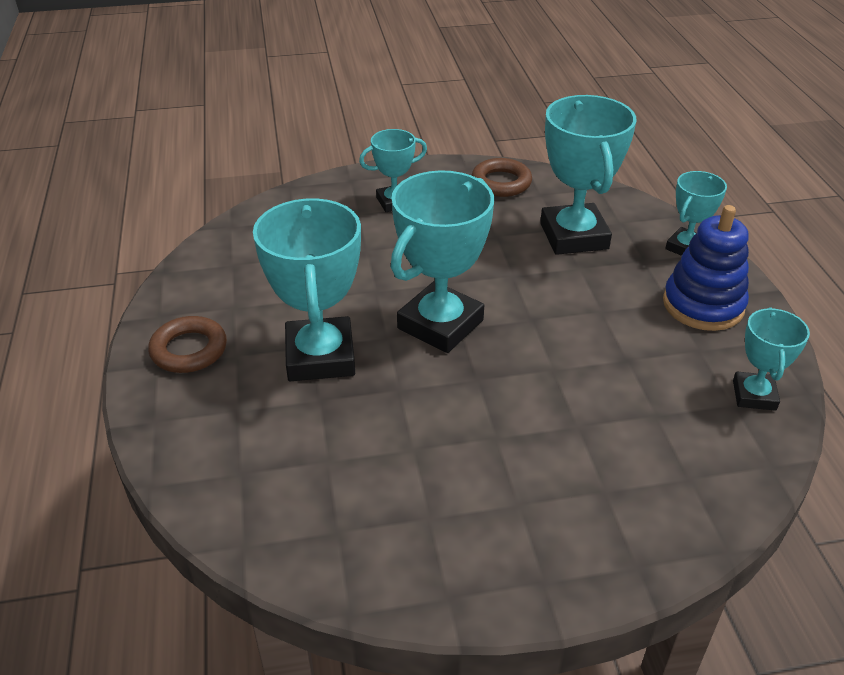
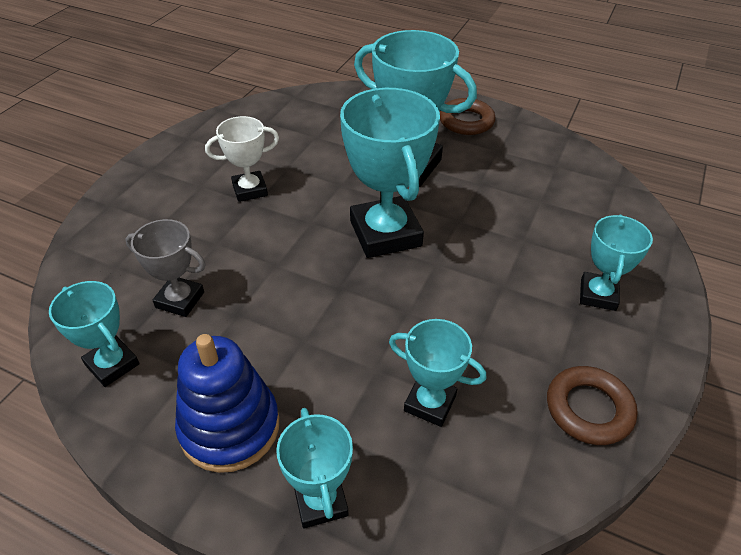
camera: 125 degrees right, 5 degrees up
turquoise trophy [540,95,636,255] -> turquoise trophy [389,319,486,427], size x0.55
none -> grey trophy [125,219,206,317]
none -> white trophy [205,116,279,202]

